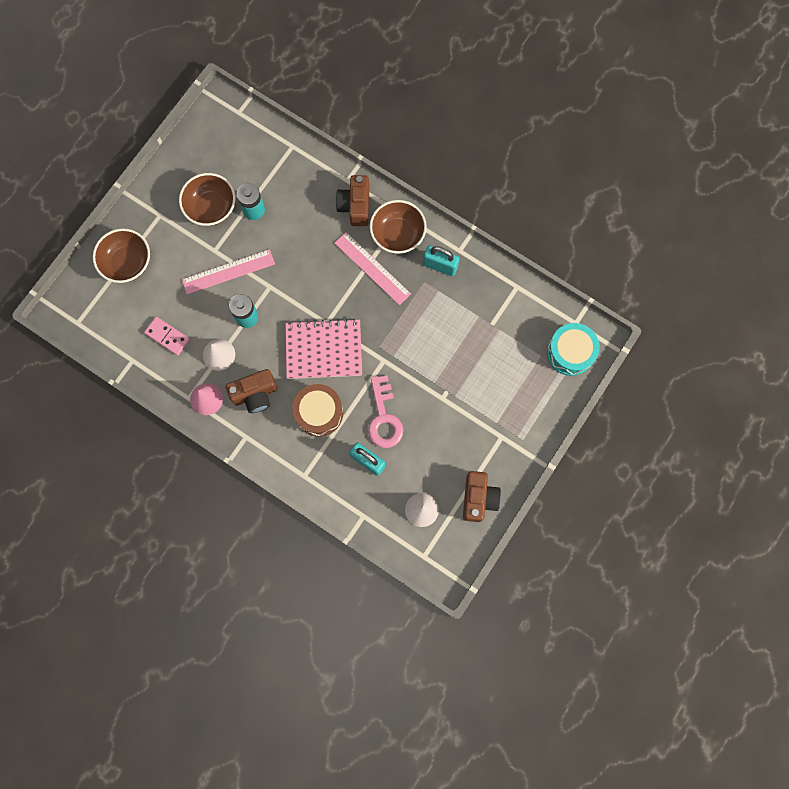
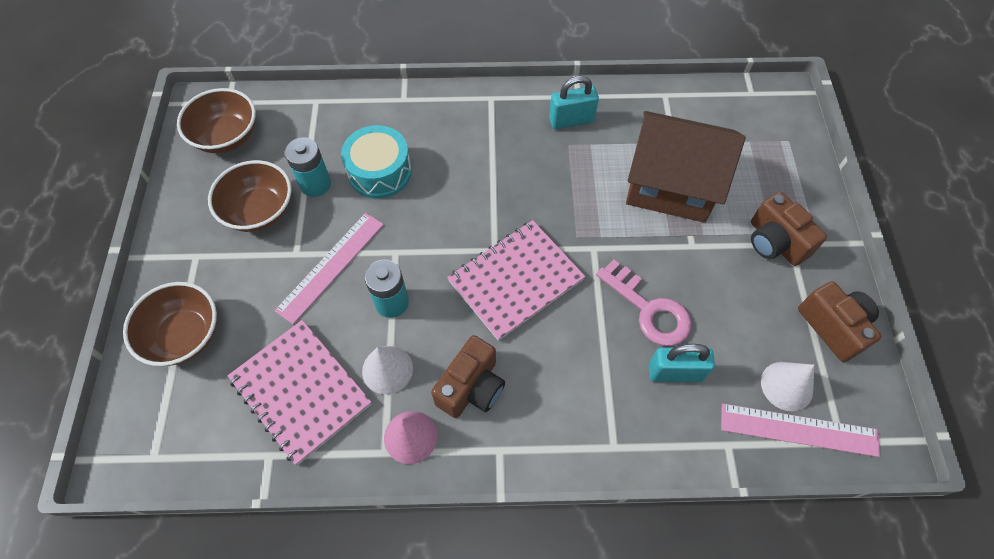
camera: 35 degrees left, 15 degrees down
pink domino [144,317,190,356] -> pink notebook [228,320,372,465]
brown drum [293,384,343,437] -> none
pink ruler [335,232,411,305] -> pink ruler moved to [721,404,880,457]
brown camera [336,175,369,226] -> brown camera moved to [751,192,827,266]
brown bowl [370,200,427,254] -> brown bowl moved to [177,88,256,154]
turquoise drum [547,323,600,376] -> turquoise drum moved to [341,125,412,199]
none -> brown house [626,111,746,223]

